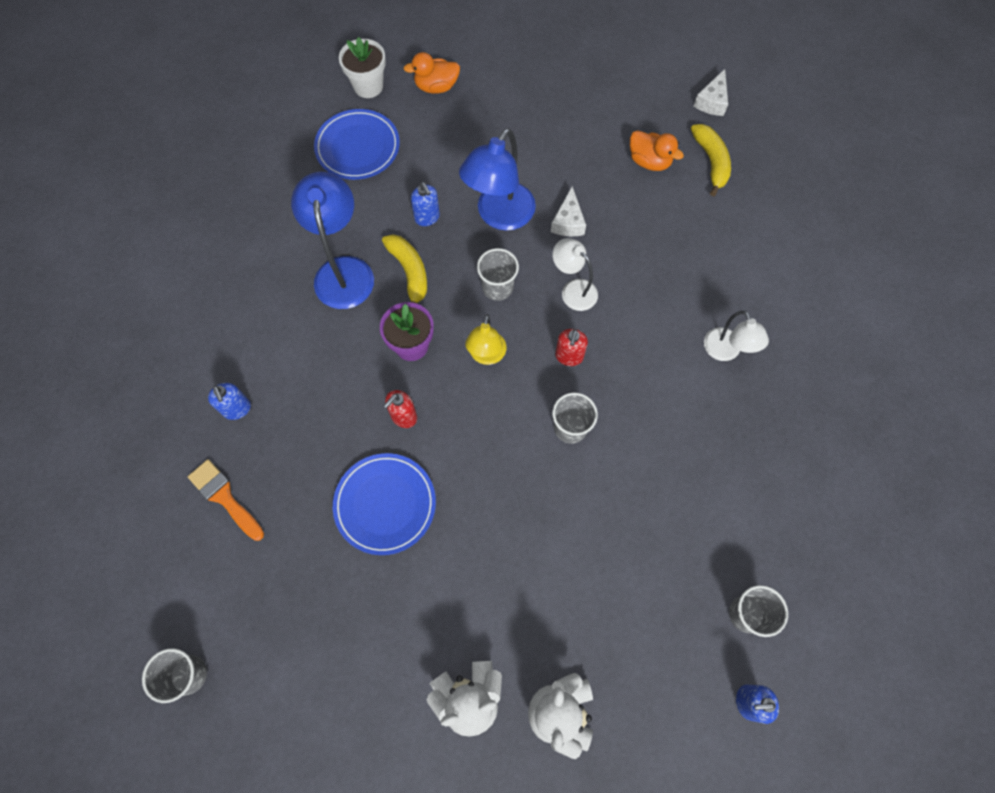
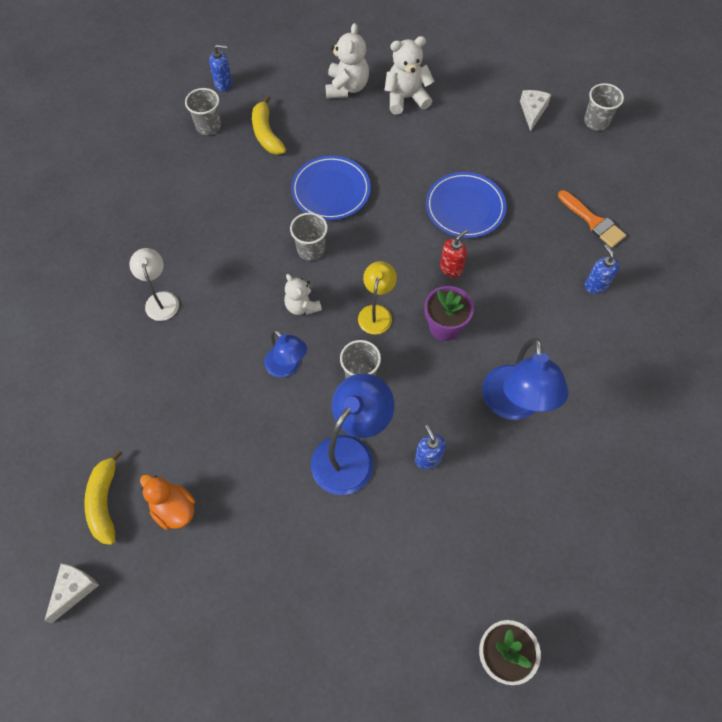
camera: 175 degrees left, 5 degrees down
blue plate [314,109,400,180] -> blue plate moved to [291,155,371,220]
yellow banana [382,234,427,304] -> yellow banana moved to [252,95,286,155]
orange duck [403,52,460,94] -> none
white cheese [551,186,586,236] -> white cheese moved to [520,90,551,132]
white lamp [553,238,598,311] -> blue lamp [264,330,307,378]
red soap dispenser [555,329,588,366] -> white teddy bear [284,274,322,315]

